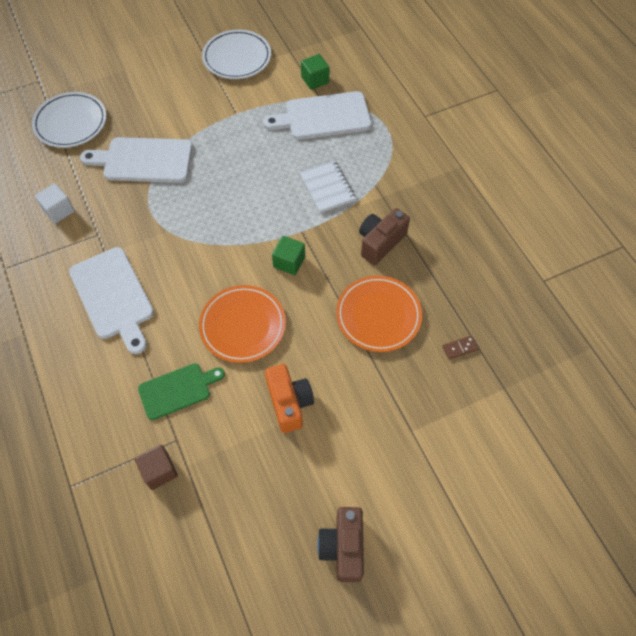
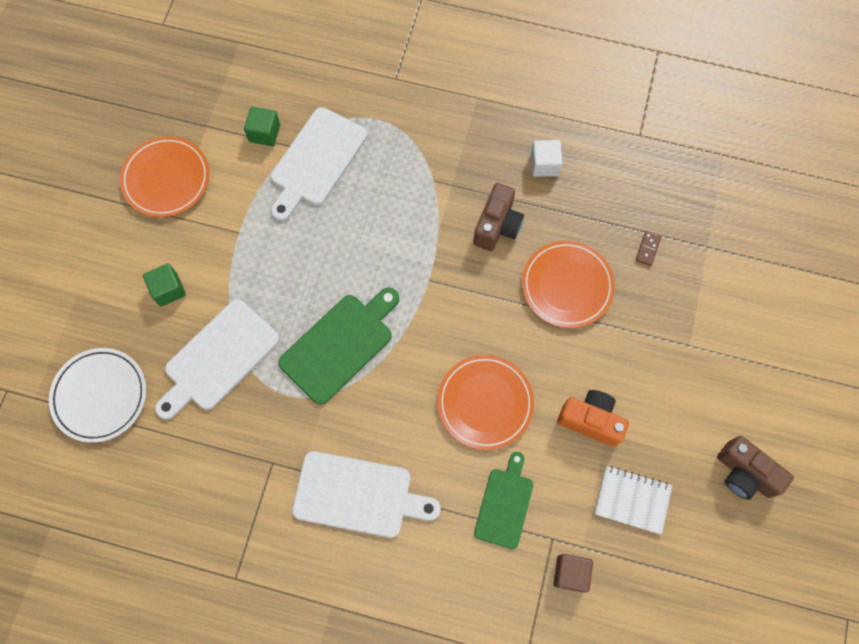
camera: 50 degrees left, 10 degrees up
white cube [35,184,75,224] -> white cube moved to [531,140,563,177]
white plate [202,30,271,79] -> orange plate [120,136,209,217]
green cube [272,236,305,275] -> green cube moved to [143,263,186,307]
white notebook [299,160,356,213] -> white notebook moved to [594,466,672,535]
brown camera [359,208,410,265] -> brown camera turned 150 degrees counterclockwise [473,183,524,251]
none -> green cutting board [278,287,399,405]

